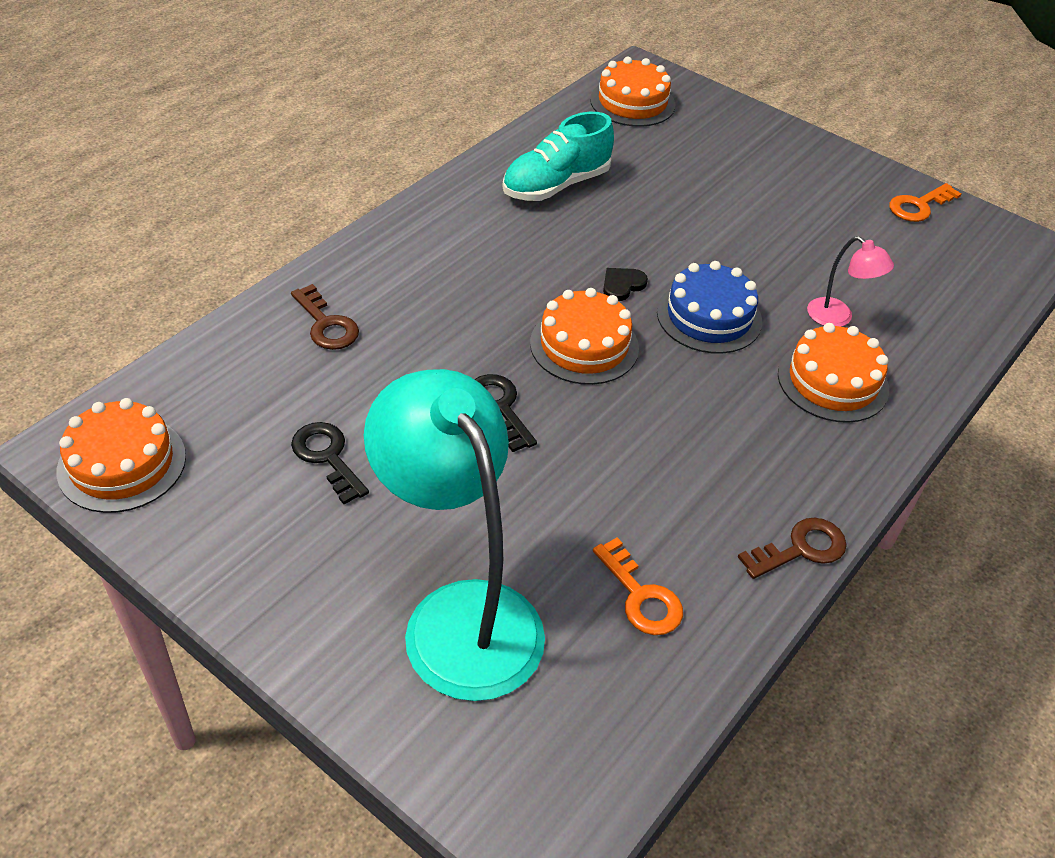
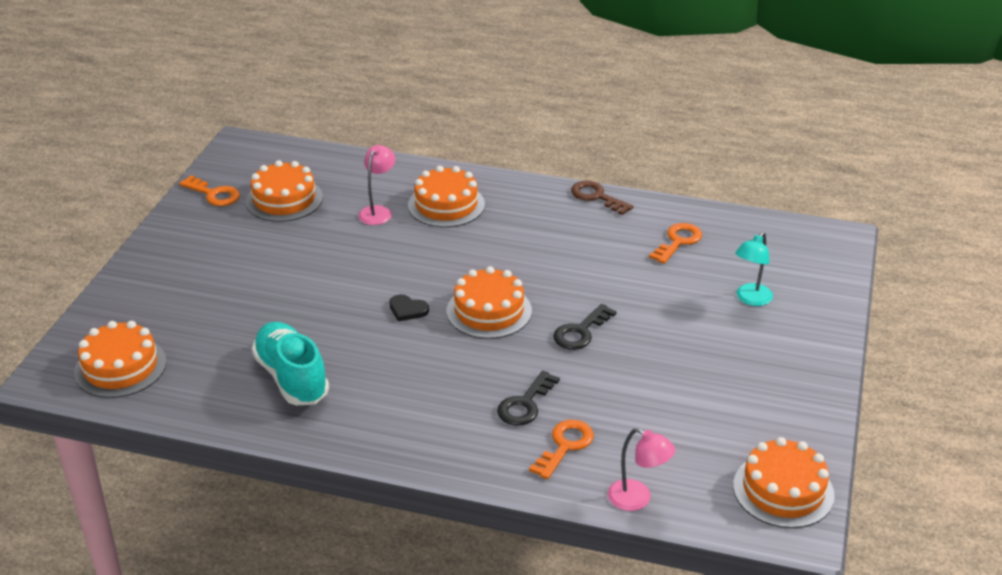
camera: 110 degrees left, 10 degrees down
brown key [291,284,359,350] -> orange key [529,420,594,479]
black key [291,422,369,504] -> black key moved to [497,371,560,426]
turquoise lamp [364,369,545,701] -> turquoise lamp [735,232,773,306], size x0.43
turquoise shoe [502,112,614,201] -> turquoise shoe turned 150 degrees counterclockwise [252,322,329,405]
blue cake [657,261,762,354] -> none
none -> orange cake [246,160,323,222]
none -> pink lamp [608,428,675,511]

